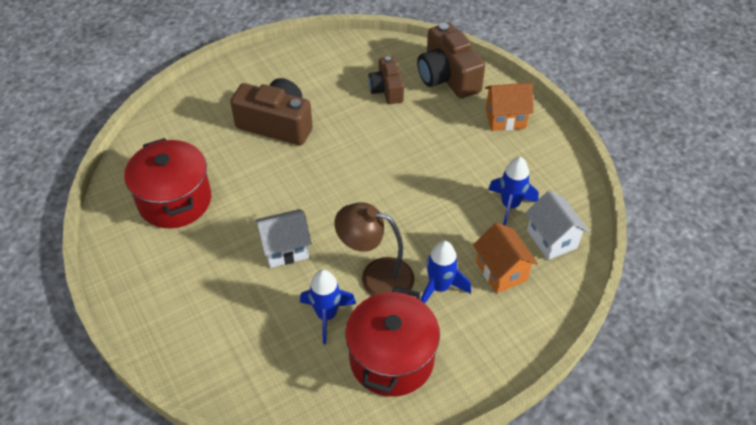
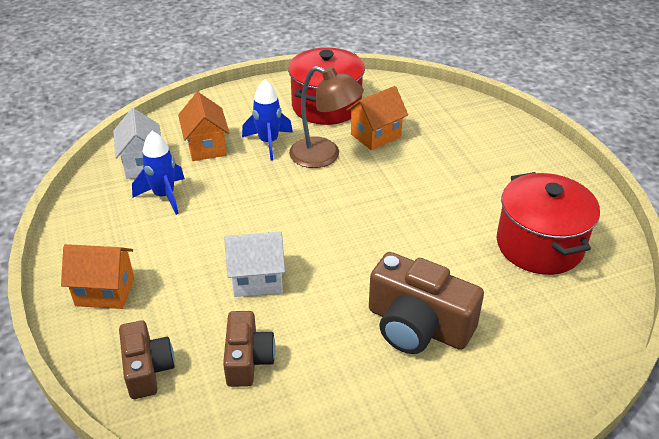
camera: 170 degrees left, 10 degrees down
white house [255,209,311,268] -> white house moved to [224,231,285,297]
blue rocket [300,269,356,344] -> orange house [346,86,408,150]
brown camera [417,23,485,99] -> brown camera [119,320,175,399], size x0.62

